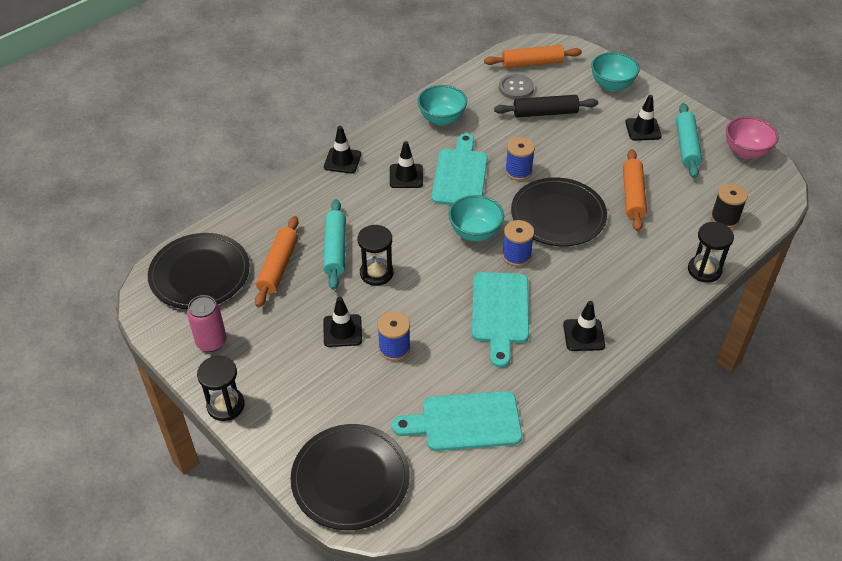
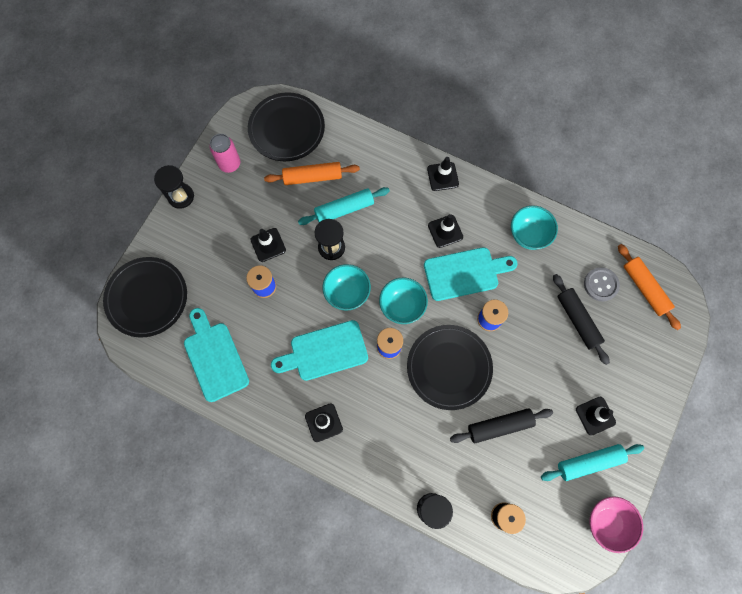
camera: 70 degrees right, 25 degrees up
turquoise bowl [591,52,640,91] -> turquoise bowl moved to [322,264,371,311]
orange rolling pin [623,149,647,231] -> black rolling pin [450,408,553,443]

